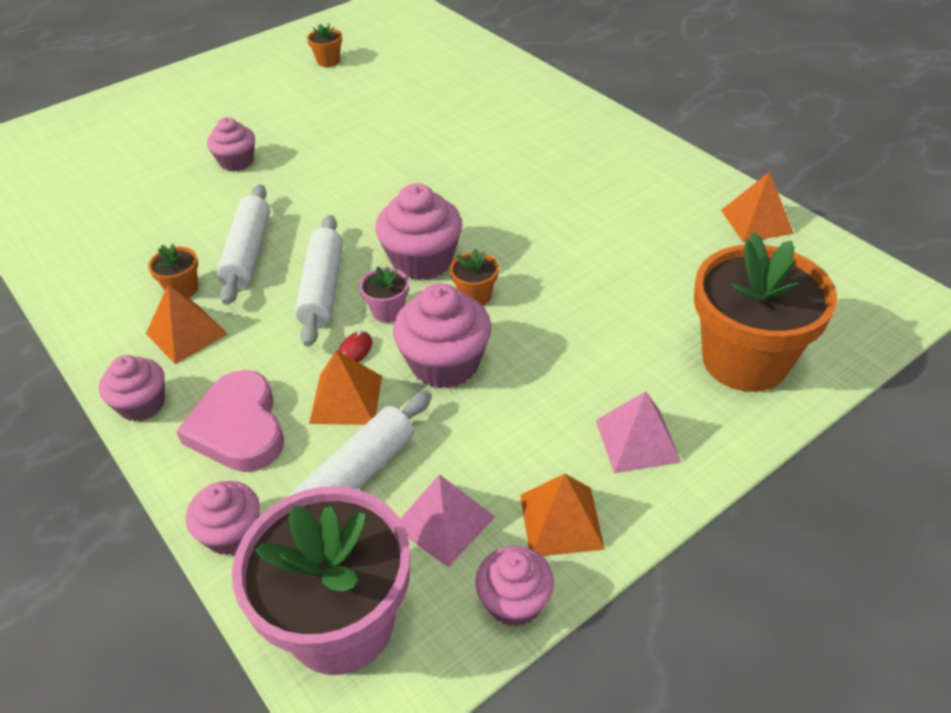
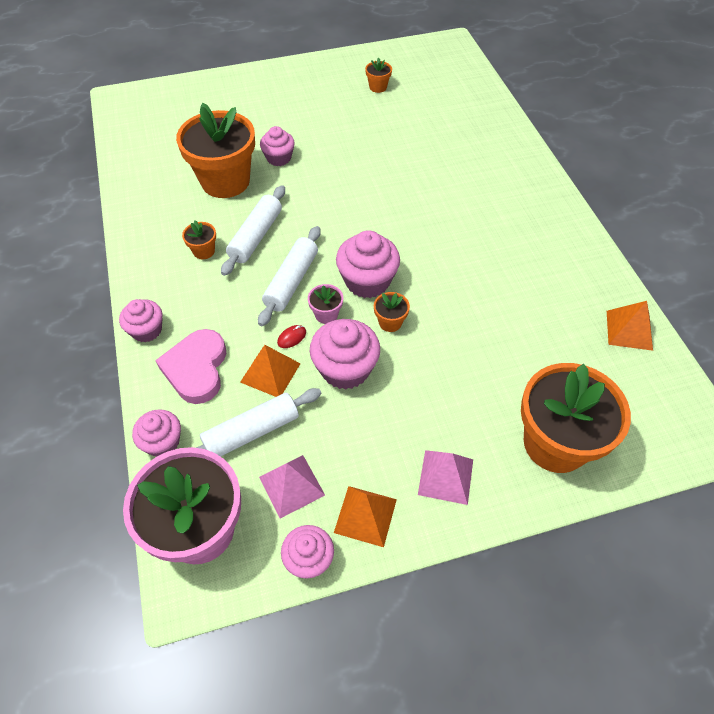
camera: 20 degrees right, 10 degrees up
orange pyramid [146,285,228,364] -> none
none -> orange flower pot [176,103,255,198]

